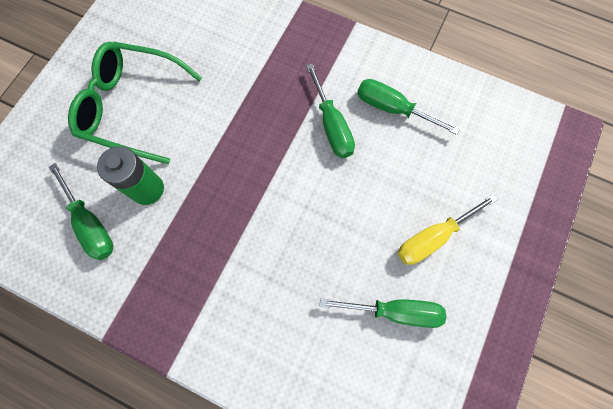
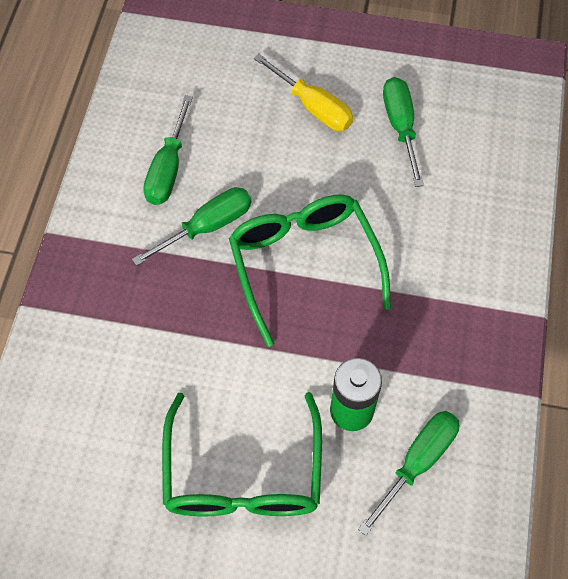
camera: 105 degrees left, 10 degrees down
none -> green glasses [229,194,391,347]

